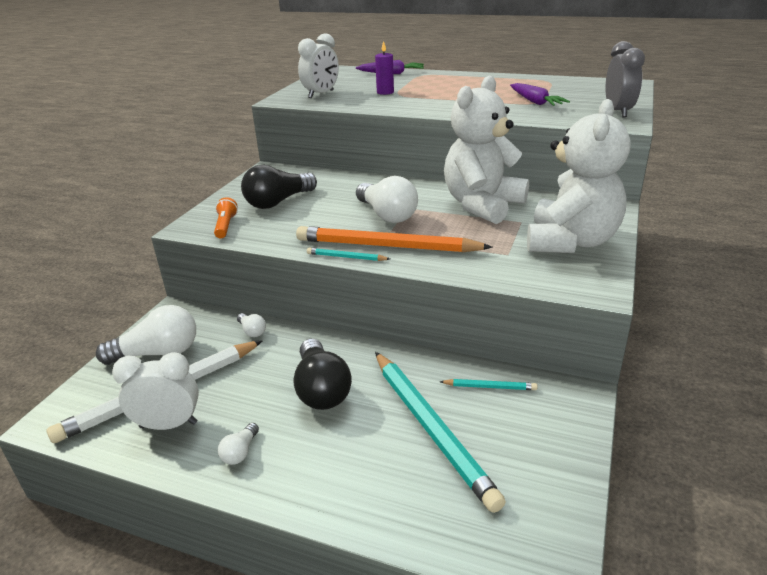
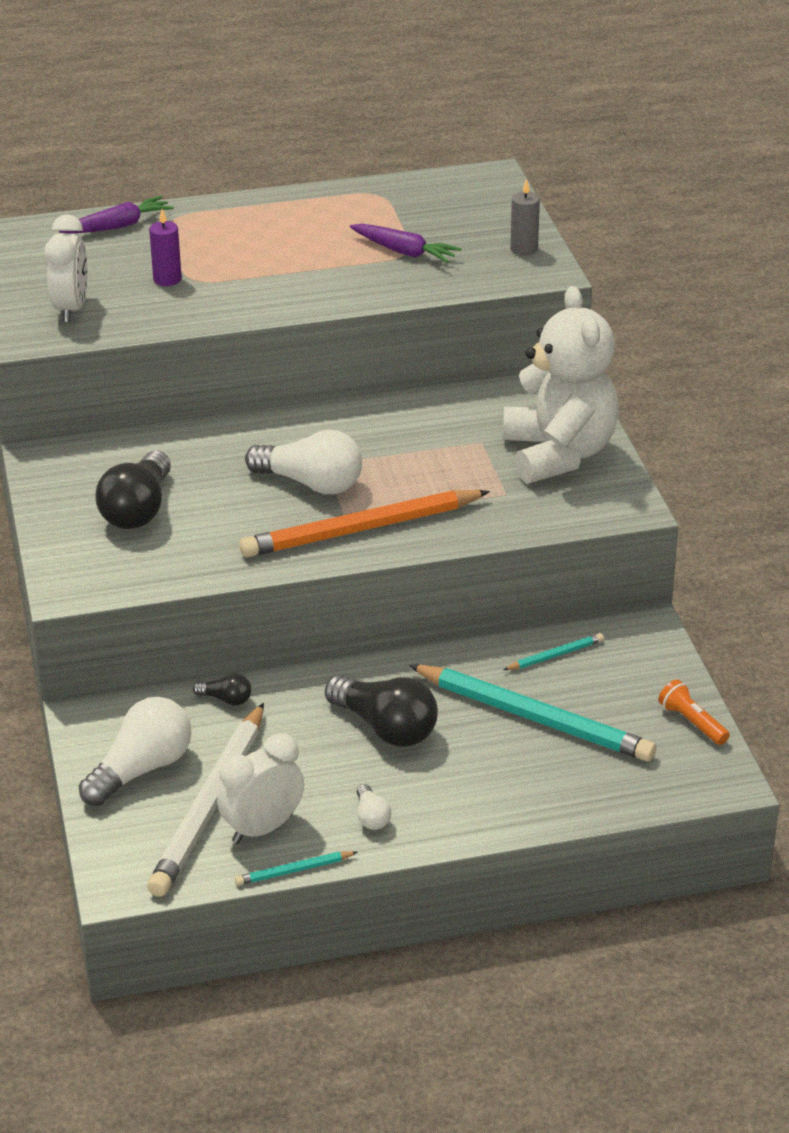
camera: 35 degrees left, 5 degrees up
orange flashlight [214,197,238,238] -> orange flashlight moved to [658,679,730,745]
white light bulb [237,313,266,337] -> black light bulb [193,674,251,706]
turquoise pencil [307,248,390,261] -> turquoise pencil moved to [235,851,358,885]
white teddy bear [444,76,529,224] -> none
grey clock [606,41,645,118] -> grey candle [510,179,540,256]

